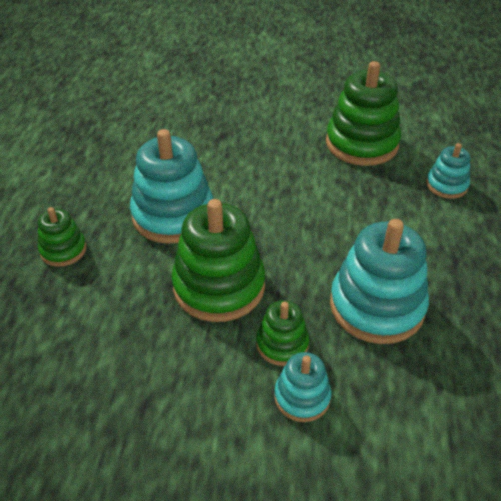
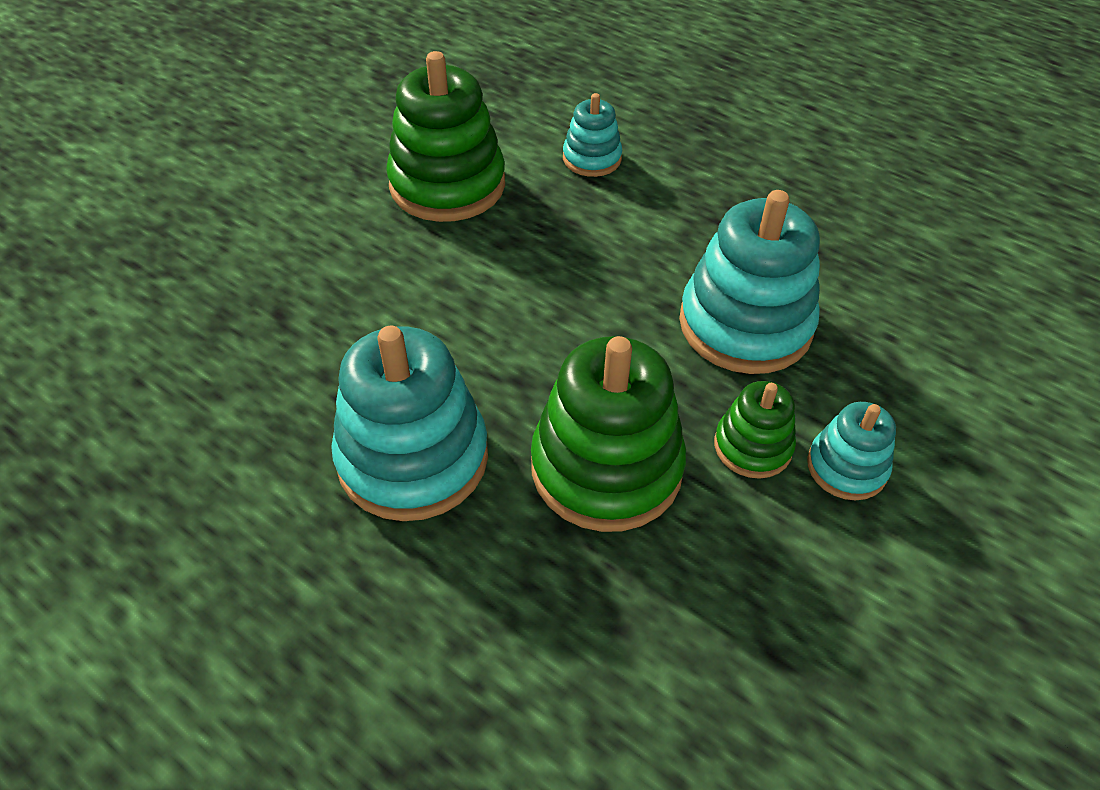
camera: 60 degrees left, 5 degrees up
green stacking toy [38,207,87,267] -> none

